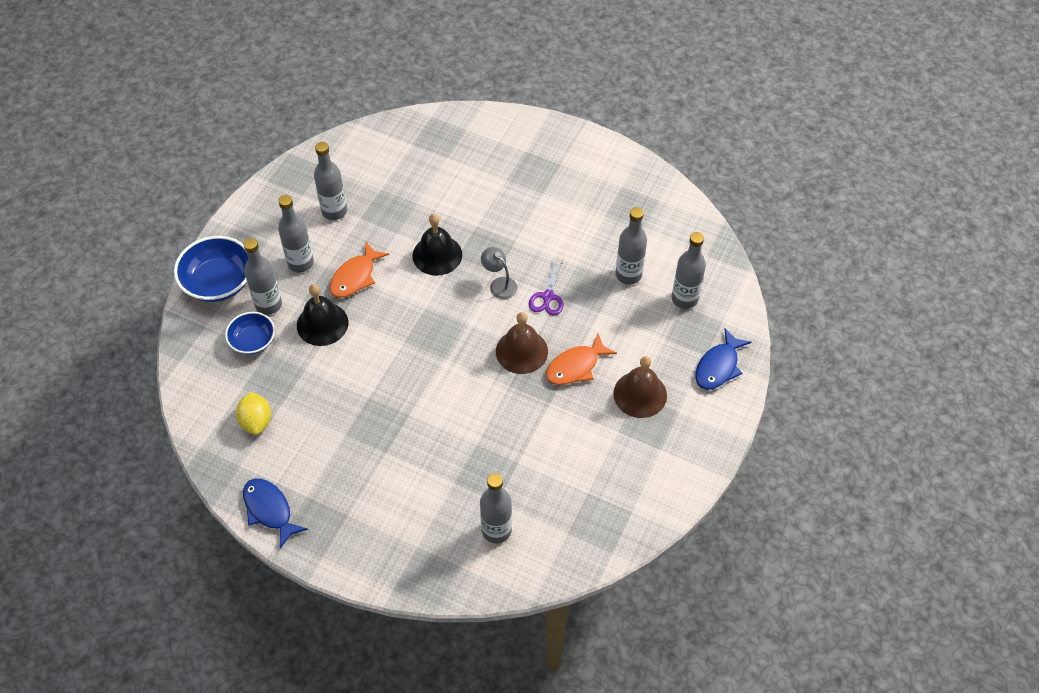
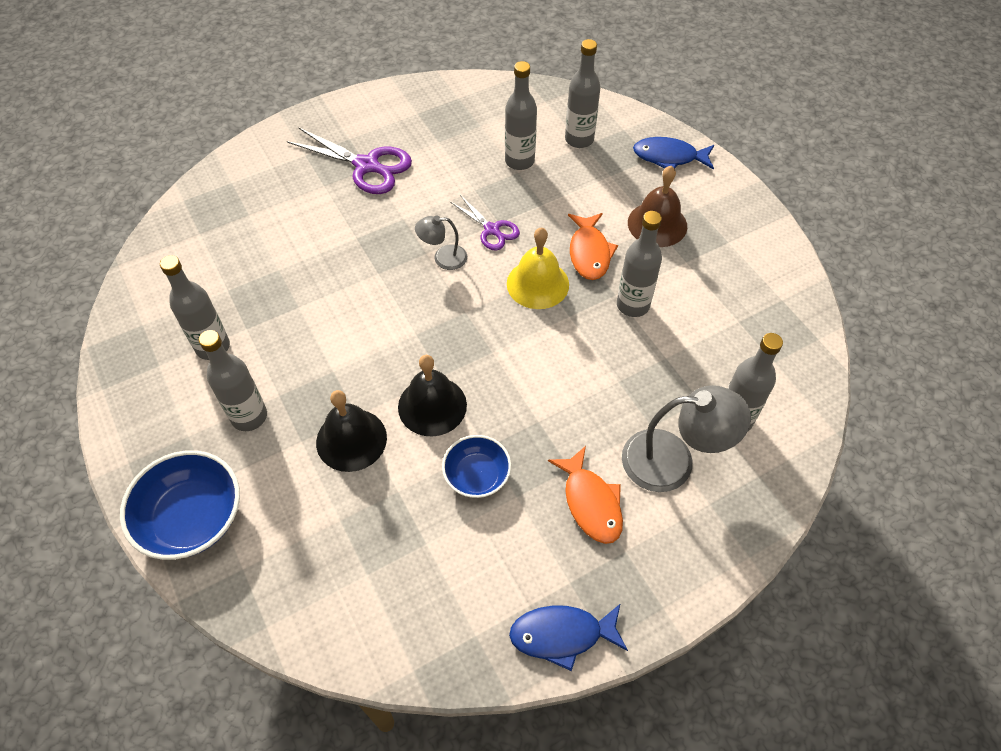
camera: 55 degrees left, 0 degrees up
blue bowl [225,312,275,355] -> blue bowl moved to [442,435,511,498]
yellow lemon [236,392,271,435] -> none
grey bottle [244,238,282,315] -> grey bottle moved to [617,211,662,317]
orange fish [329,242,389,298] -> orange fish moved to [548,446,623,544]
black bell [412,214,462,276] -> black bell moved to [398,355,467,436]
brown bell [496,312,548,374] -> yellow bell [507,227,569,309]
blue fish [695,328,751,390] -> blue fish turned 120 degrees clockwise [633,137,714,170]
none -> purple scissors [287,127,412,194]
none -> grey lamp [622,385,751,492]

